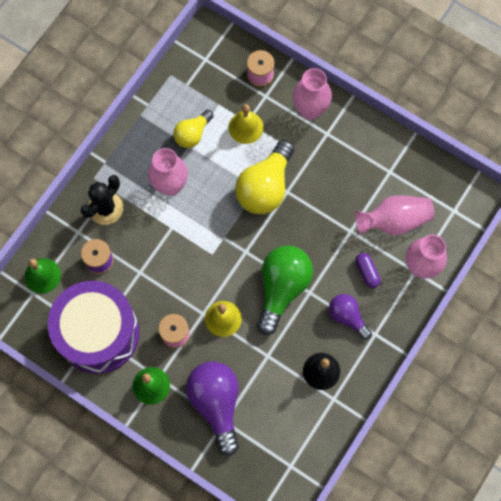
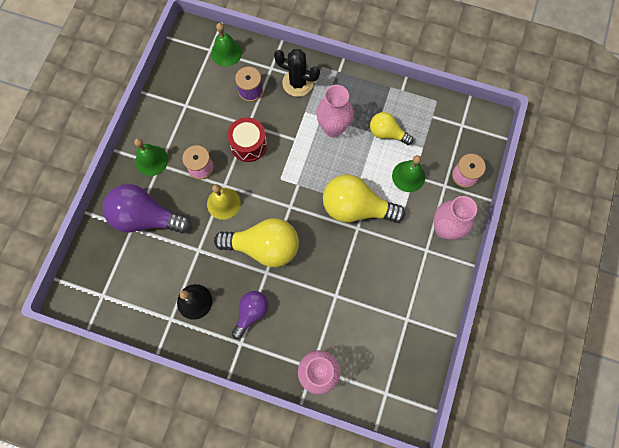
camera: 75 degrees right, 0 degrees up
purple drum [48,281,139,374] -> none
purple light bulb [186,361,239,456] -> purple light bulb turned 135 degrees counterclockwise [103,184,192,233]
yellow bell [229,104,263,144] -> green bell [392,155,425,192]
green light bulb [257,245,313,335] -> yellow light bulb [214,218,299,267]
pink vase [355,195,434,235] -> none
purple capsule [355,253,381,288] -> none
none -> red drum [227,117,267,162]

